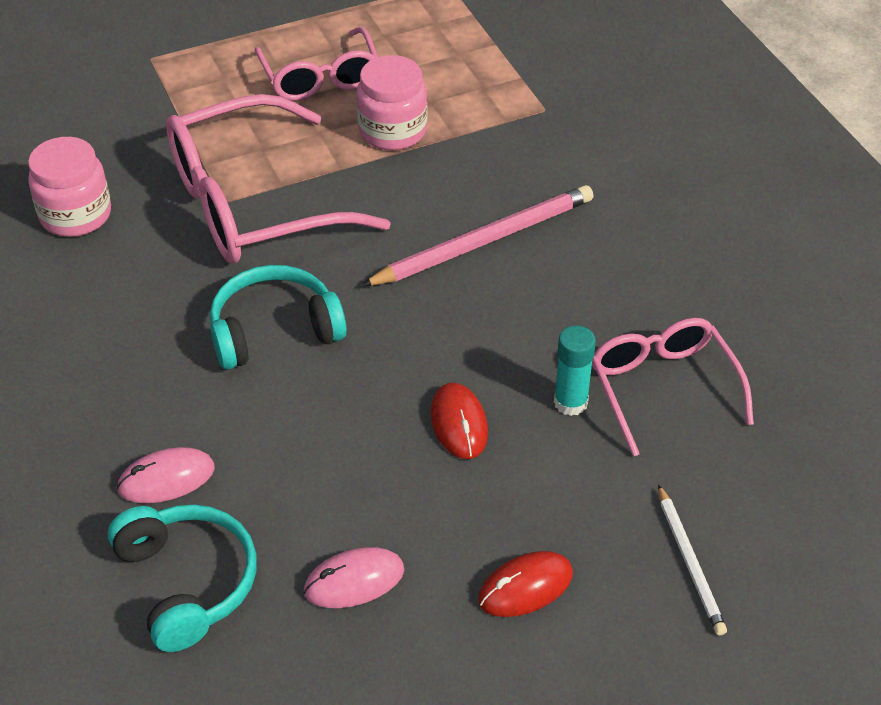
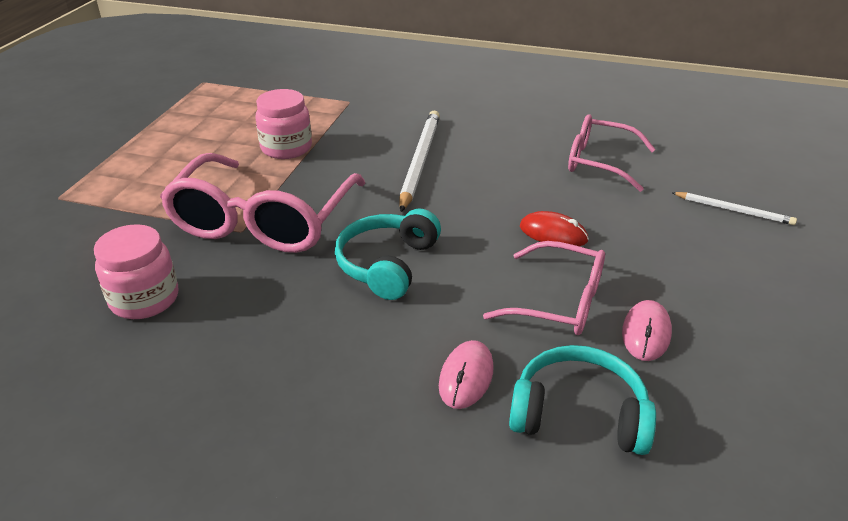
camera: 50 degrees left, 10 degrees down
pink glasses [255,27,378,101] -> pink glasses moved to [483,241,605,335]
pink pencil [361,185,594,286] -> white pencil [399,110,440,212]
red mouse [478,551,573,617] -> none
turquoise glue stick [554,326,596,416] -> none

